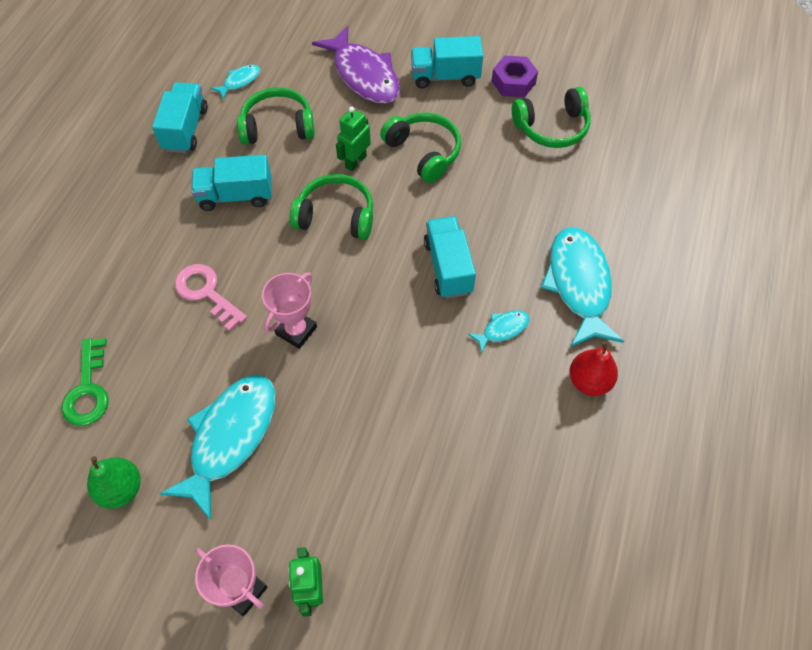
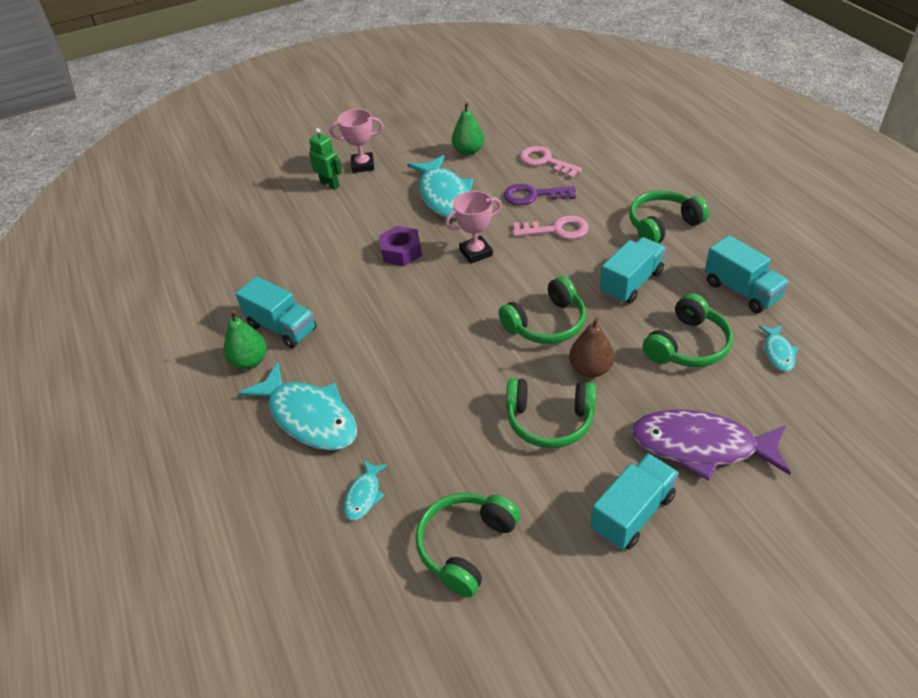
camera: 140 degrees right, 15 degrees down
green key [62,338,108,426] -> pink key [519,146,582,178]
pink trophy [262,272,317,349] -> pink trophy turned 75 degrees clockwise [445,191,501,264]
green robot [336,106,371,171] -> brown pear [569,317,614,378]
turquoise truck [424,216,476,298] -> turquoise truck moved to [236,276,317,348]
turquoise fish [468,310,530,354] -> turquoise fish moved to [344,460,388,521]
purple nut [492,56,538,97] -> purple nut moved to [379,226,422,266]
red pear [570,341,618,396] -> green pear [223,310,267,369]
none -> purple key [504,183,576,205]
none -> green headphones [629,190,709,243]

